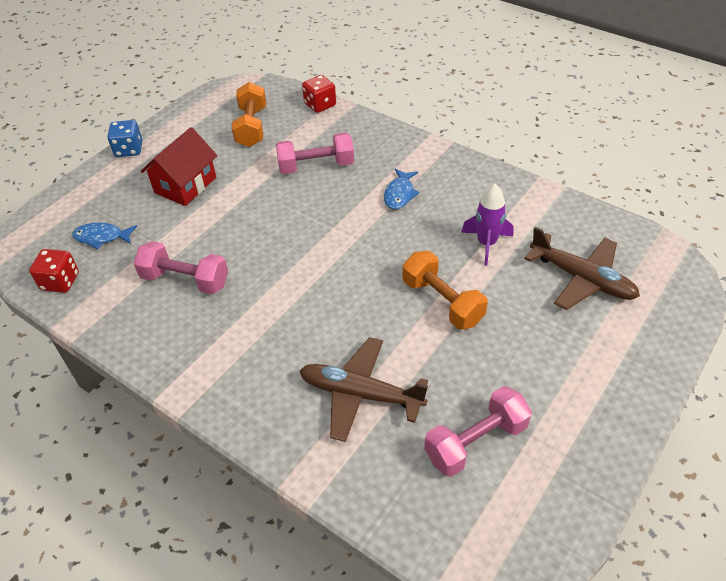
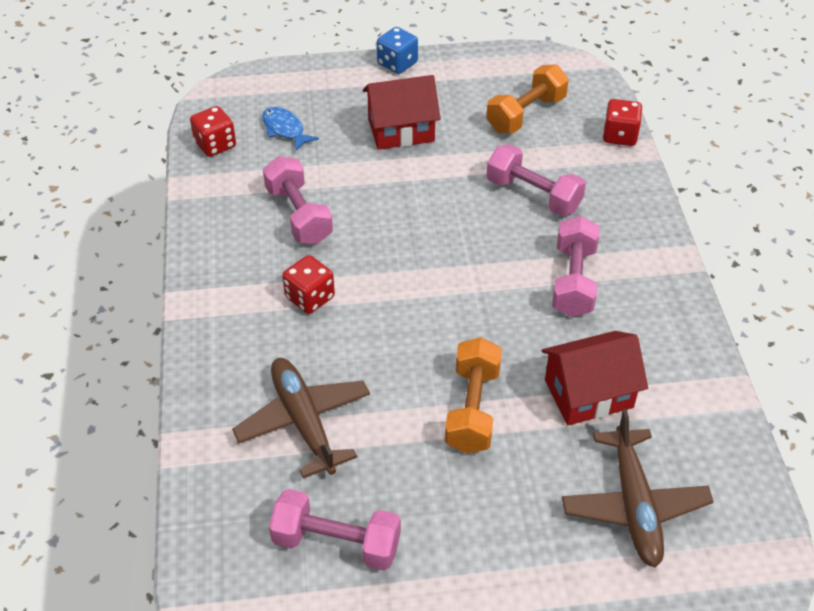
camera: 45 degrees right, 0 degrees up
blue fish [384,168,420,209] -> pink dumbbell [552,216,600,317]
purple rocket [461,184,513,266] -> red house [541,331,648,425]
none -> red dice [282,255,335,314]

